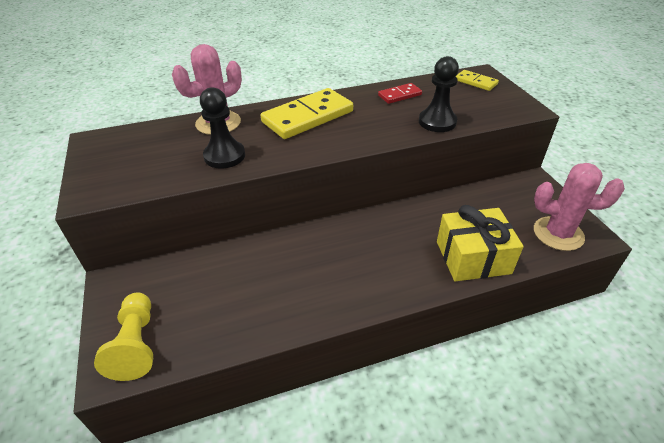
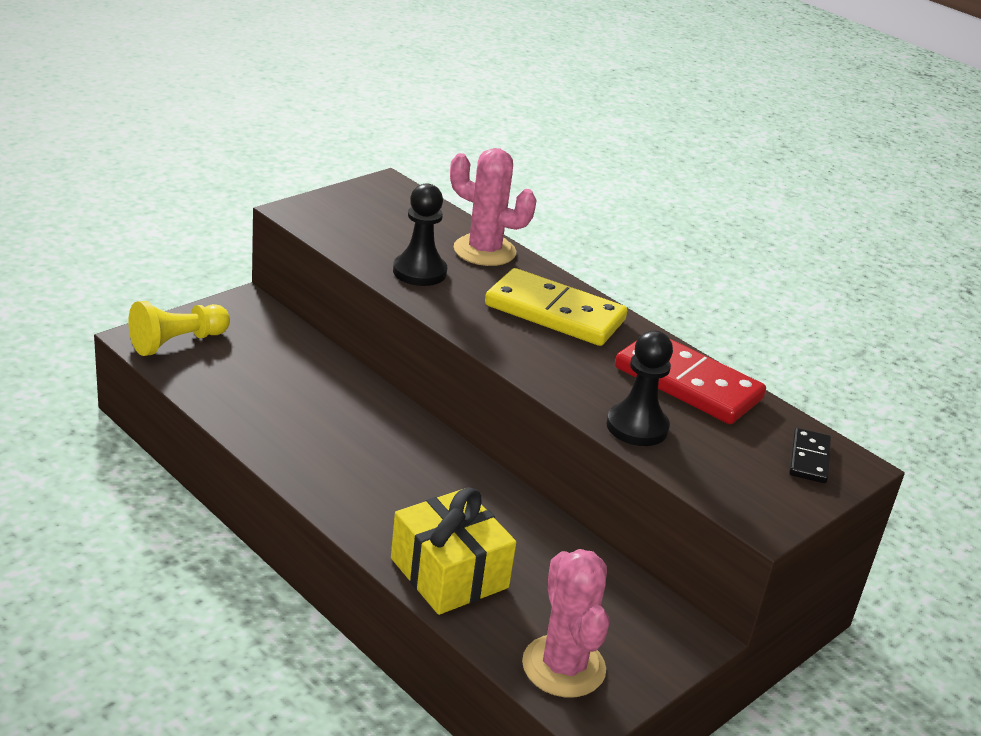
camera: 60 degrees right, 10 degrees down
red domino [378,83,422,104] -> red domino [615,338,766,424], size x1.99
yellow domino [456,70,499,91] -> black domino [789,428,831,483]

